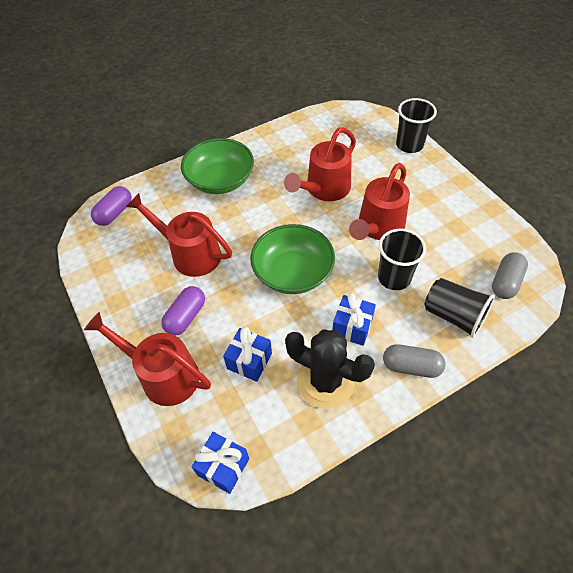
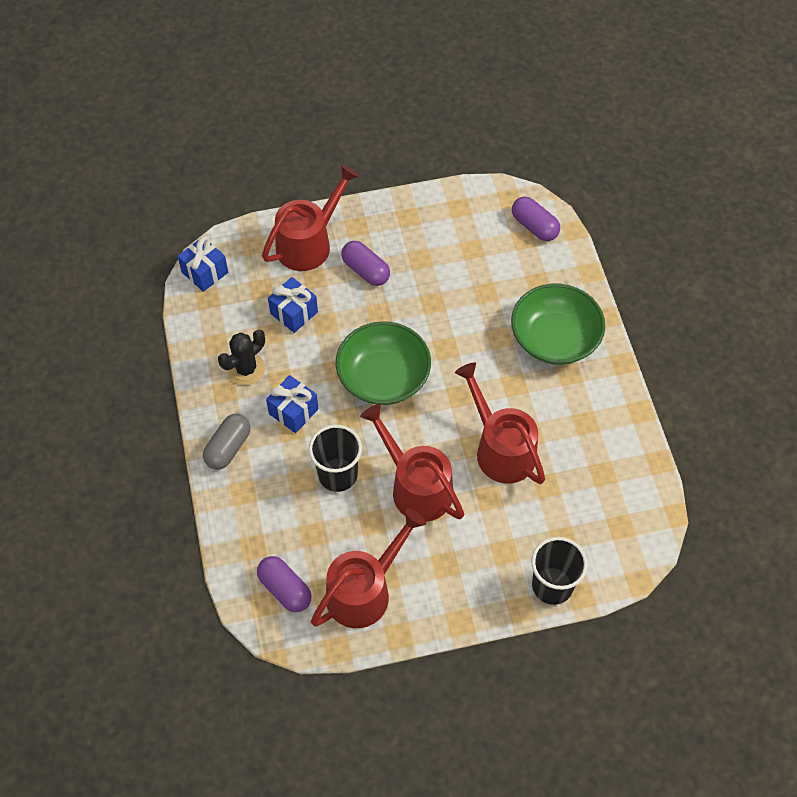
camera: 105 degrees right, 5 degrees up
red watering can [126,193,232,277] -> red watering can moved to [311,509,426,628]
black cactus [285,329,375,409] -> black cactus [218,330,265,385], size x0.66
black cup [424,278,495,338] -> none
grey capsule [492,252,528,299] -> purple capsule [257,556,312,612]

